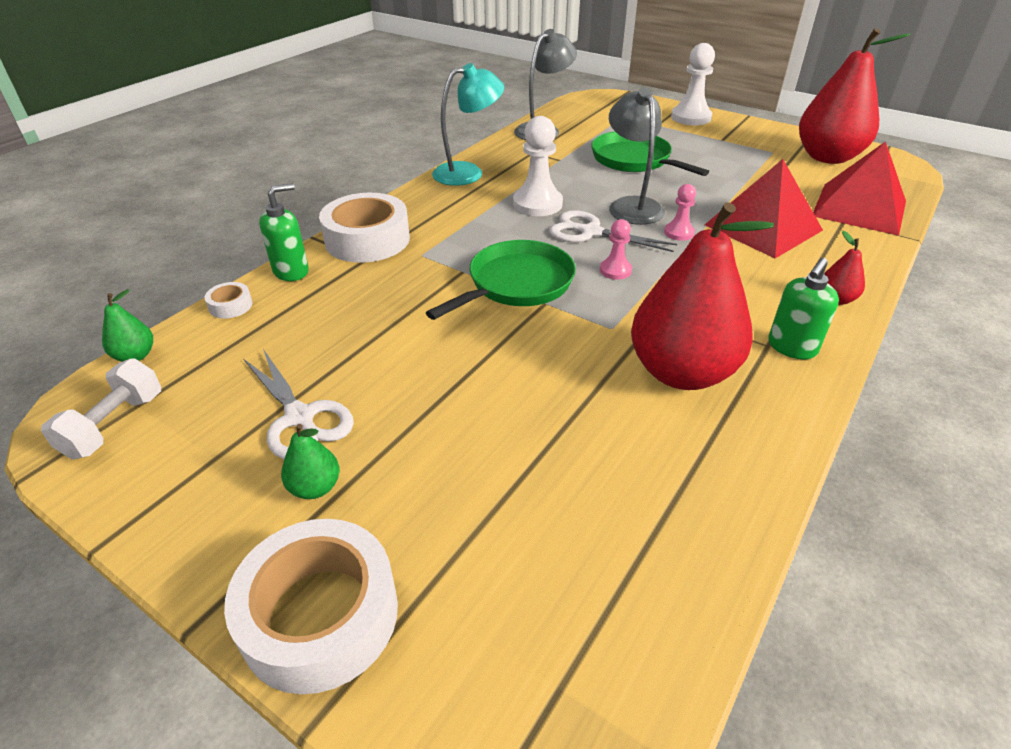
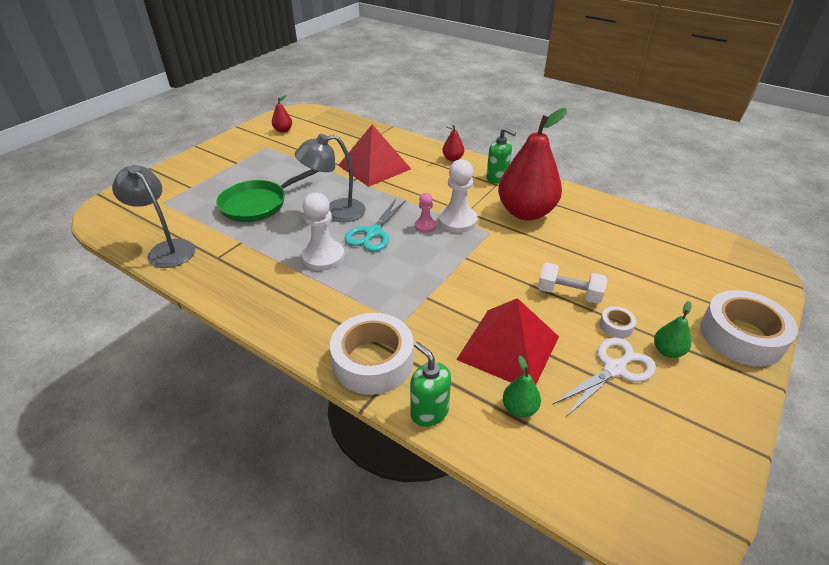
camera: 90 degrees left, 0 degrees up
white dumbbell [41,359,161,460] -> white dumbbell moved to [538,263,607,304]
green pear [102,289,153,362] -> green pear moved to [503,356,541,418]
white tape [204,282,253,319] -> white tape moved to [599,306,636,338]
green pan [426,240,576,320] -> none
turquoise lamp [432,63,505,186] -> none
white scissors [549,210,677,252] -> turquoise scissors [344,199,406,251]
pink pawn [664,184,696,241] -> none
white pawn [671,43,715,125] -> white pawn moved to [439,159,477,233]
red pear [799,28,910,164] -> red pear [272,95,292,133], size x0.41
red pyramid [813,141,906,236] -> red pyramid moved to [456,298,559,385]

